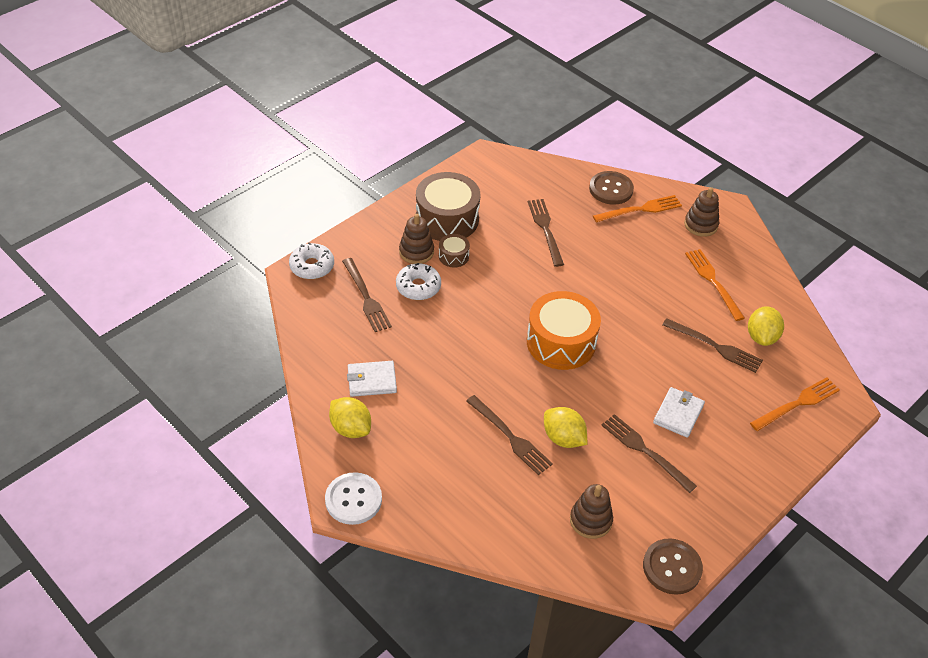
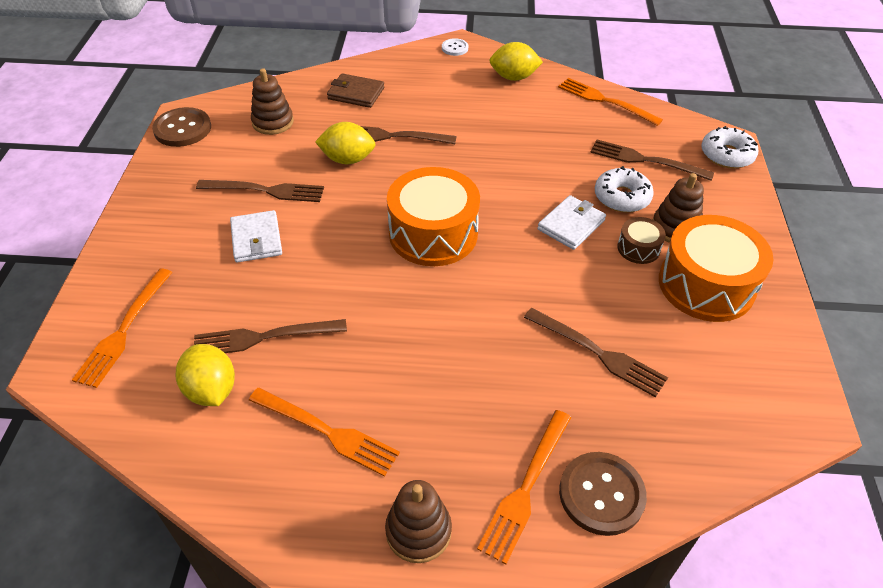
camera: 140 degrees right, 0 degrees up
white button [325,472,382,525] -> white button [442,38,468,56], size x0.55
white wallet [347,361,397,397] -> white wallet moved to [538,195,606,250]
brown drum [416,172,481,241] -> orange drum [659,215,773,322]
none -> brown wallet [327,73,384,108]
none -> orange fork [558,78,663,126]

